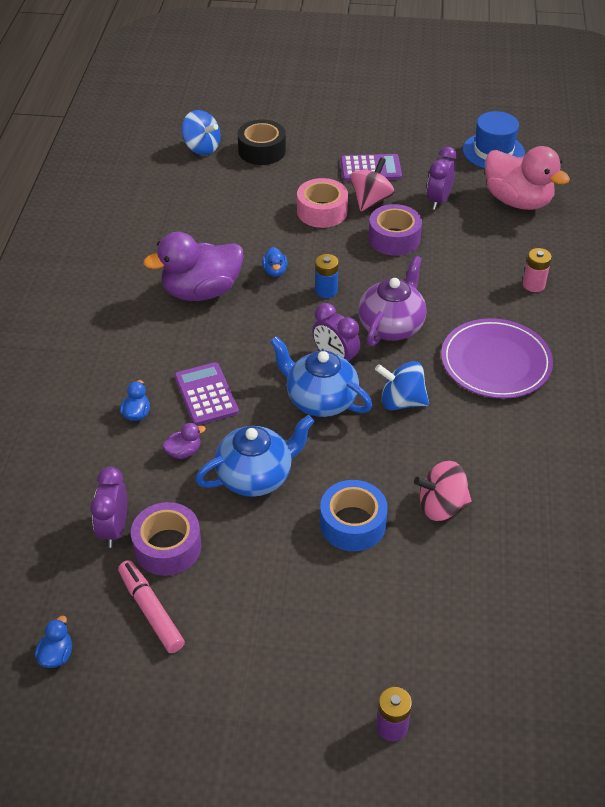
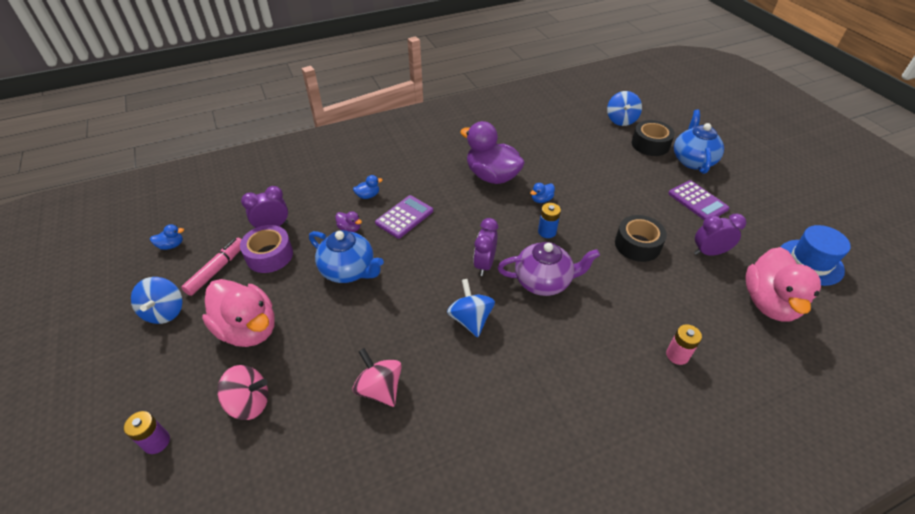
camera: 60 degrees right, 0 degrees up
blue teapot [270,336,372,417] -> blue teapot moved to [674,110,724,174]
pink tape [297,178,348,228] -> none
blue tape [320,480,388,551] -> none
pink spinning top [350,158,395,211] -> pink spinning top moved to [217,365,268,420]
purple tape [369,204,422,256] -> black tape [615,215,667,262]
purple plate [441,318,553,399] -> none
none -> blue spinning top [131,277,182,324]
none -> pink duck [202,279,275,347]

